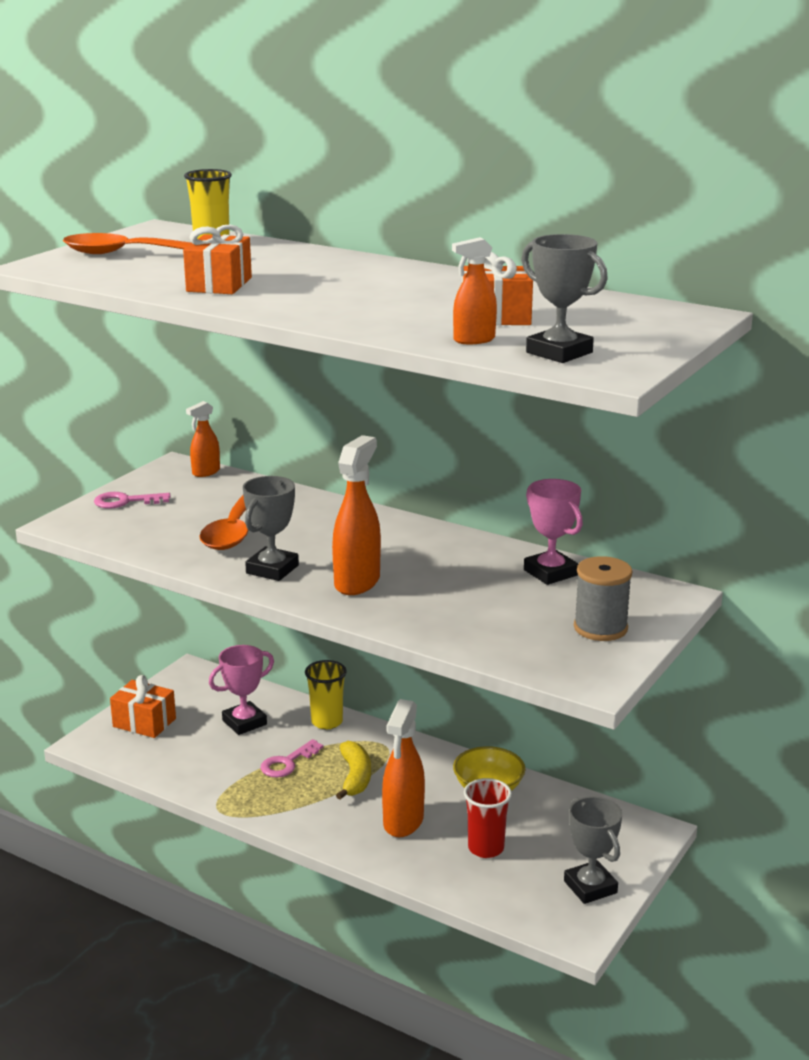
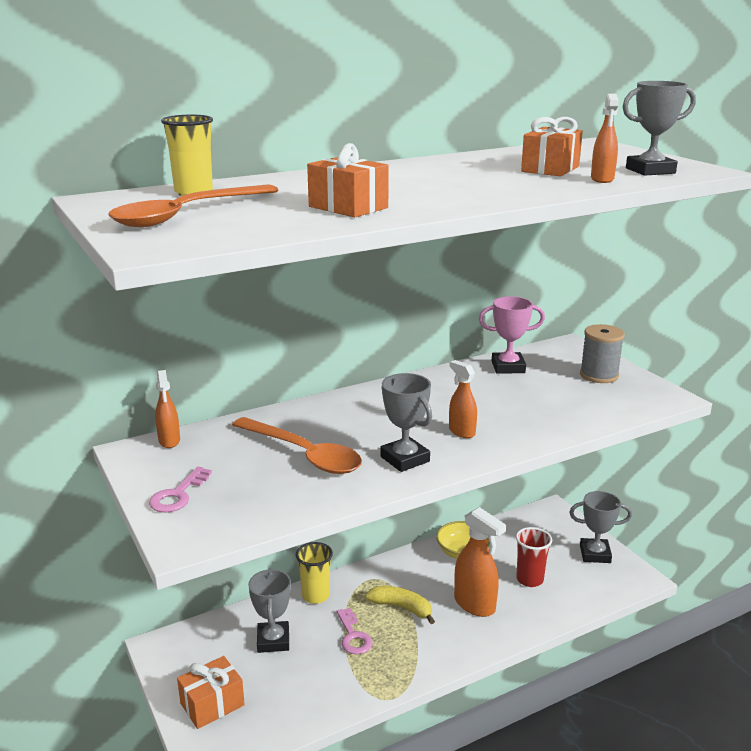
camera: 60 degrees left, 0 degrees up
pink trophy [209,645,274,735] -> grey trophy [248,568,291,653]
orange spray bottle [332,435,381,595] -> orange spray bottle [449,360,477,438], size x0.58

